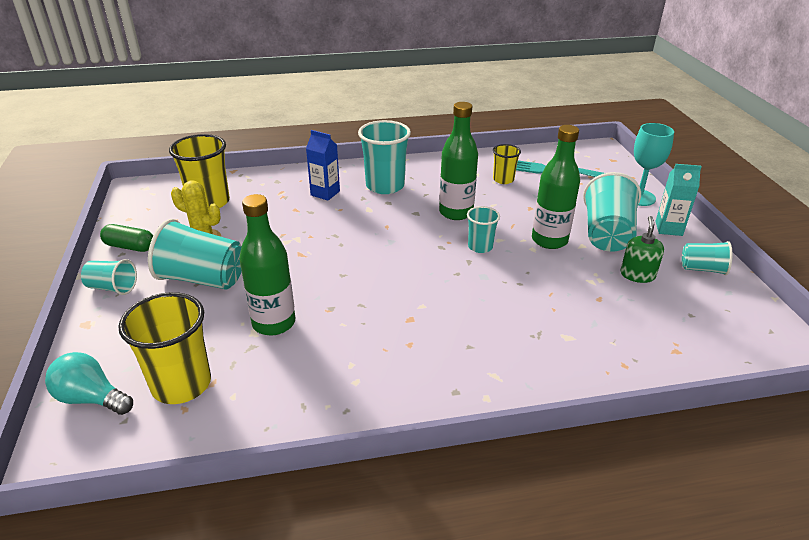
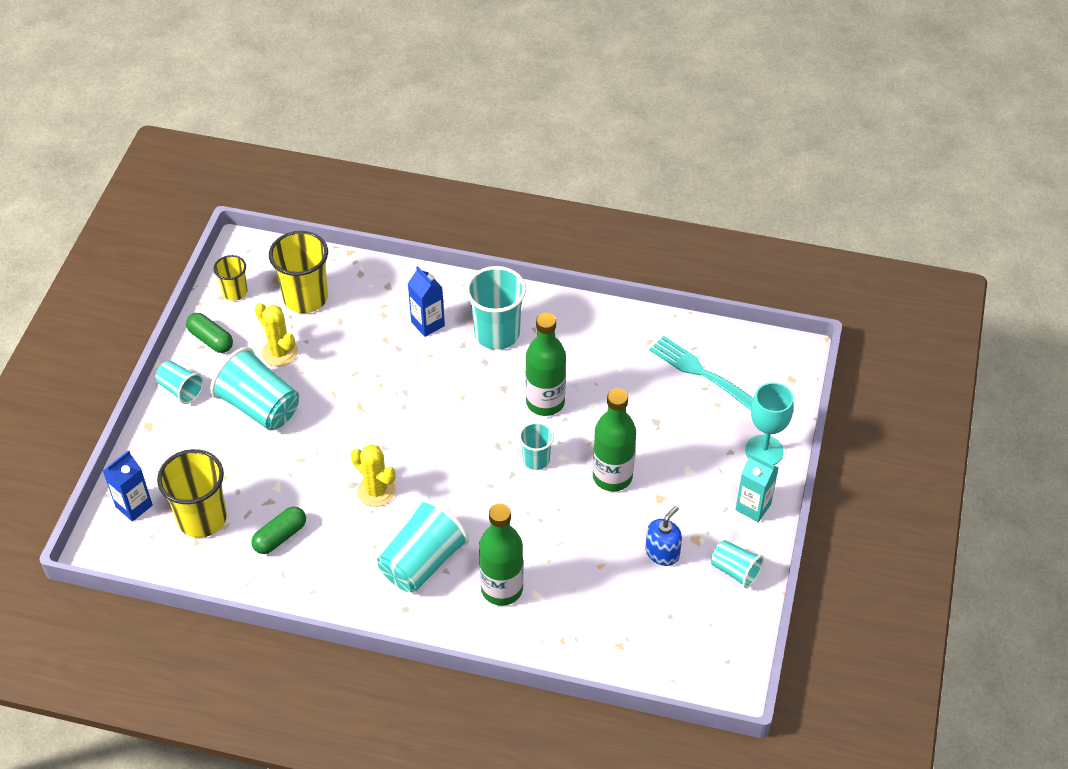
camera: 25 degrees right, 15 degrees up
turquoise light bulb [45,352,133,415] -> blue carton [103,450,153,522]
green bottle [239,194,295,335] -> green bottle moved to [479,503,523,606]
yellow cup [493,144,521,184] -> yellow cup moved to [214,255,248,301]
turquoise cup [583,172,641,252] -> turquoise cup moved to [377,498,469,592]
green soap dispenser [620,216,664,283] -> blue soap dispenser [645,506,682,566]
none -> green capsule [251,507,306,554]
none -> yellow cactus [351,444,396,507]

